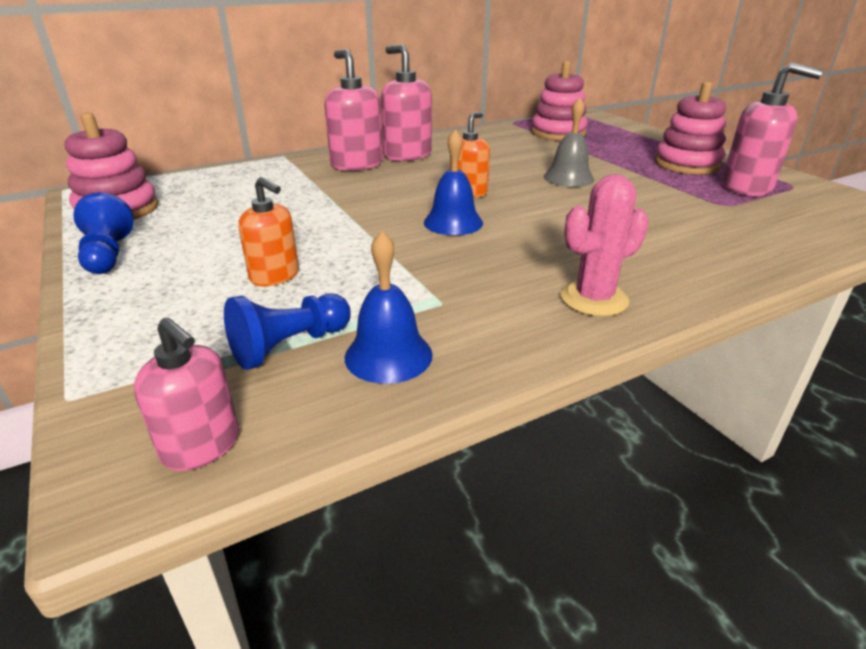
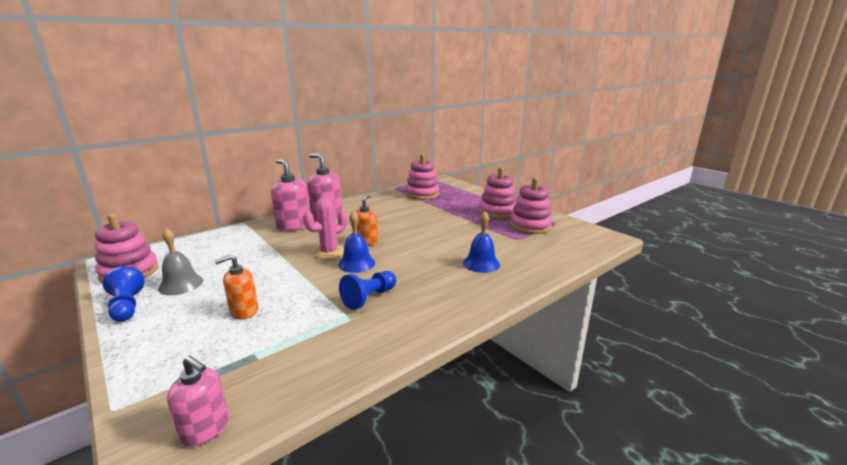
camera: 10 degrees left, 10 degrees down
blue pawn [224,293,351,370] -> blue pawn moved to [339,271,396,310]
orange soap dispenser [238,177,299,286] -> orange soap dispenser turned 120 degrees clockwise [214,254,258,319]
blue bell [345,231,433,384] -> blue bell moved to [463,211,500,273]
grey bell [544,97,594,187] -> grey bell moved to [158,228,203,295]
pink cactus [561,174,649,316] -> pink cactus moved to [303,197,347,259]
pink soap dispenser [722,62,823,196] -> pink stacking toy [510,178,552,234]

